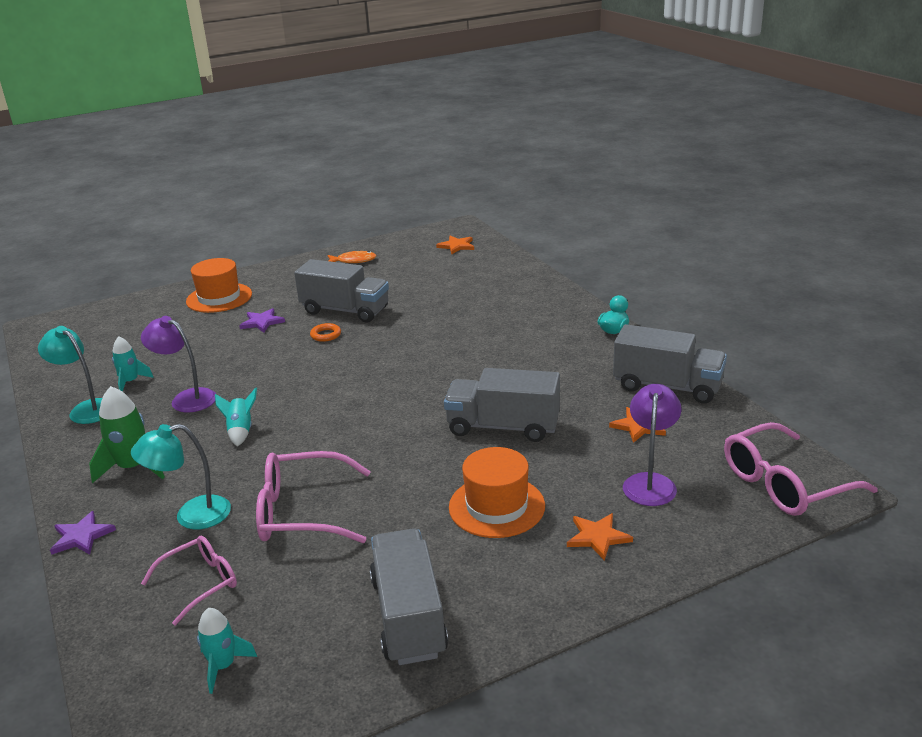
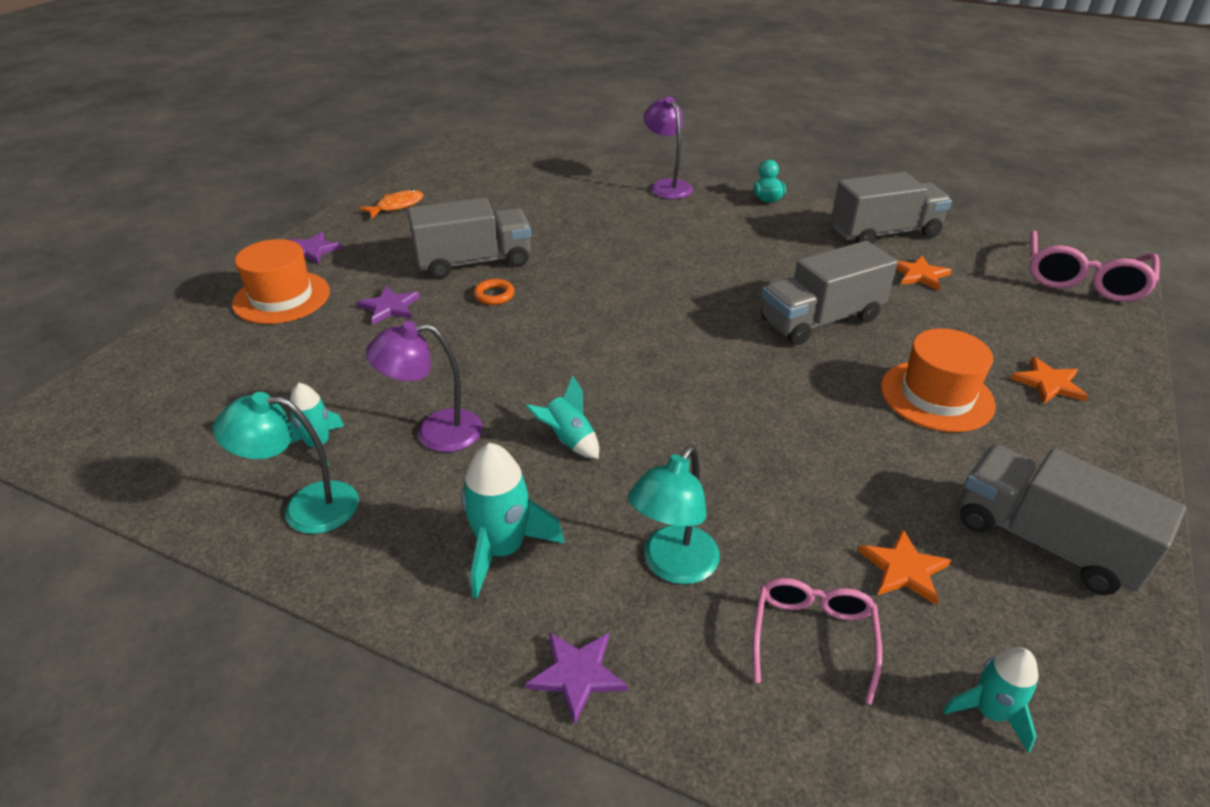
camera: 40 degrees left, 10 degrees up
green rocket [89,386,165,483] -> turquoise rocket [461,443,564,599]
pink glasses [256,451,371,543] -> none
orange star [436,236,474,254] -> orange star moved to [858,529,951,605]
purple lamp [623,384,682,506] -> purple lamp moved to [644,96,693,199]
none -> purple star [289,232,342,264]

